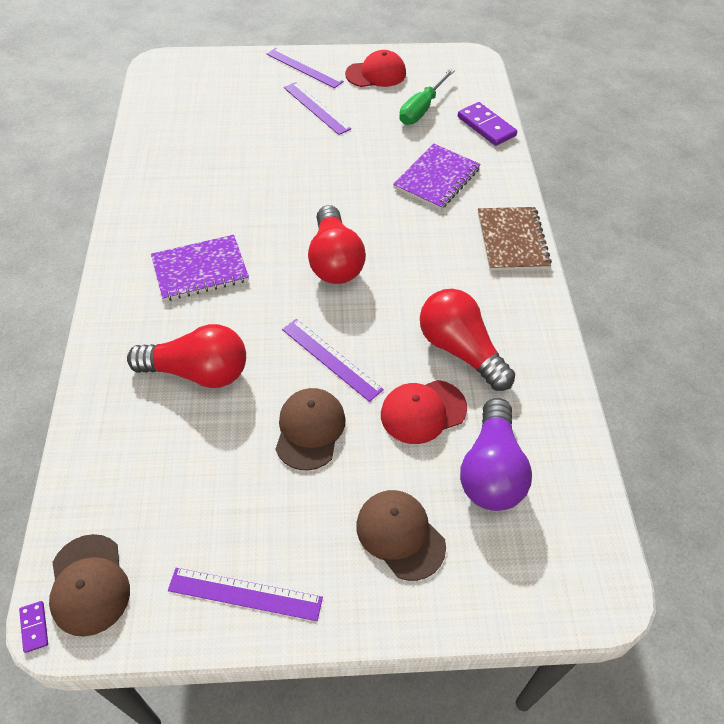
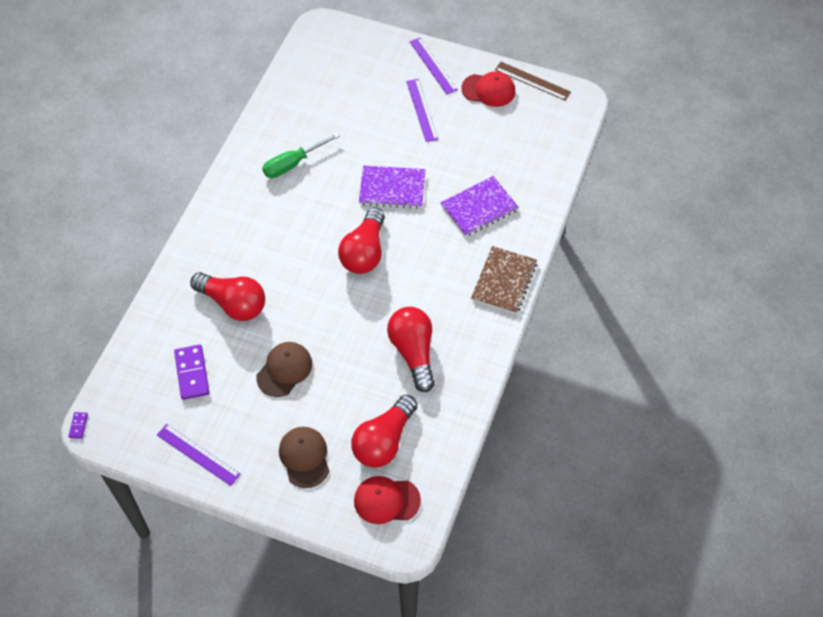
camera: 25 degrees right, 5 degrees up
brown cap [49,534,130,637] -> none
purple notebook [151,235,249,301] -> purple notebook moved to [359,165,425,209]
purple ruler [282,319,384,402] -> none
red cap [381,380,467,444] -> red cap moved to [354,476,421,524]
green screwdriver [399,69,455,125] -> green screwdriver moved to [262,133,340,178]
purple domino [458,102,517,146] -> purple domino moved to [174,344,210,400]
purple light bulb [460,398,532,511] -> red light bulb [351,395,417,468]
none -> brown ruler [495,62,571,101]

